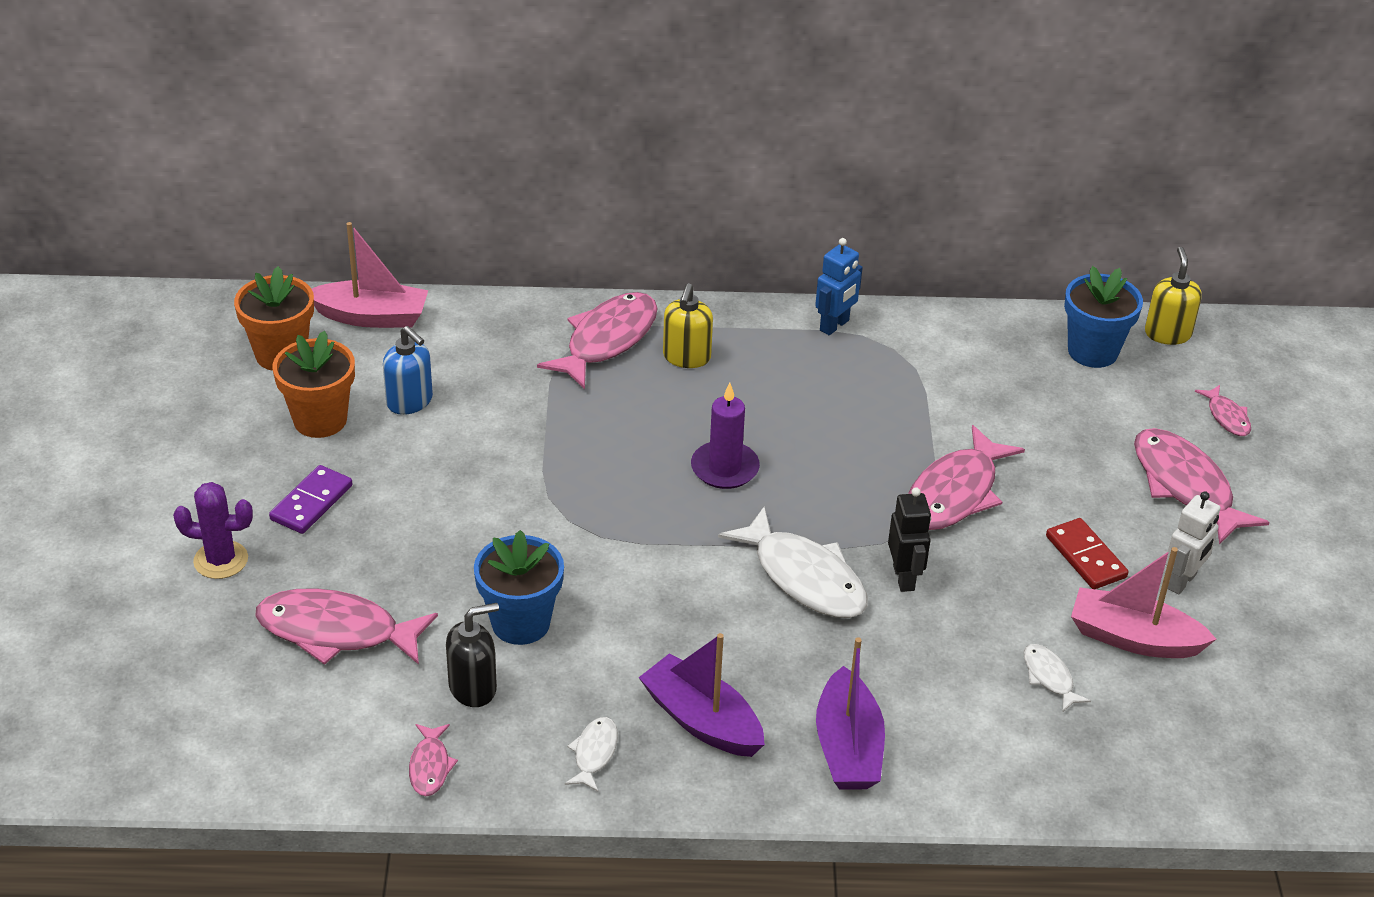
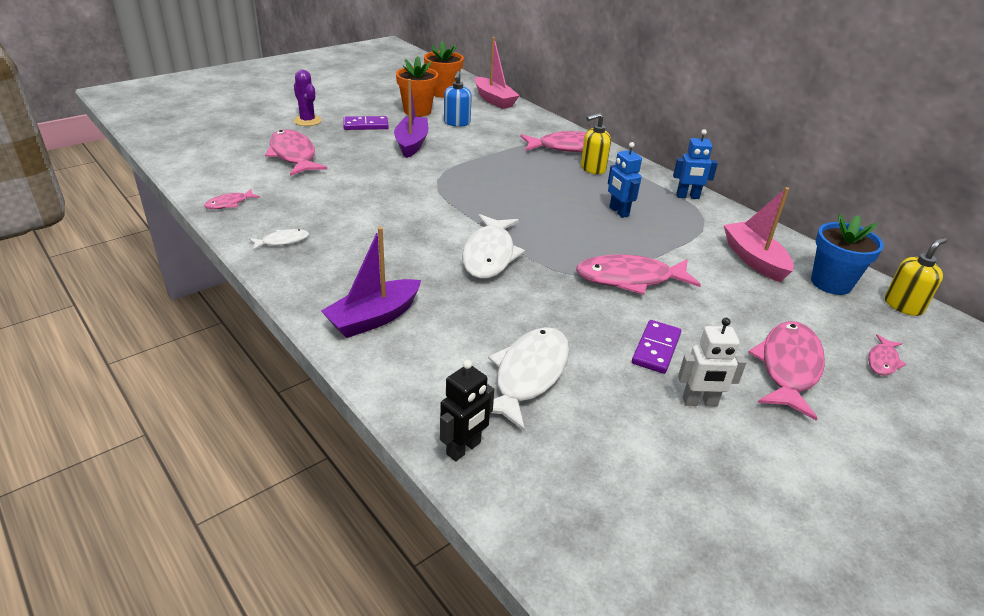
camera: 50 degrees right, 5 degrees down
black soap dispenser [446,603,499,707] -> none
blue flower pot [474,530,564,645] -> none
purple boat [639,633,765,757] -> purple boat moved to [394,79,429,158]
purple candle [691,383,760,489] -> none
black robot [888,488,931,592] -> black robot moved to [440,360,494,461]
white fish [1023,644,1091,712] -> white fish [488,327,570,432], size x2.04
red domino [1046,518,1128,589] -> purple domino [632,320,681,374]
pink boat [1071,547,1216,658] -> pink boat moved to [724,187,794,282]
none -> blue robot [608,142,642,218]

